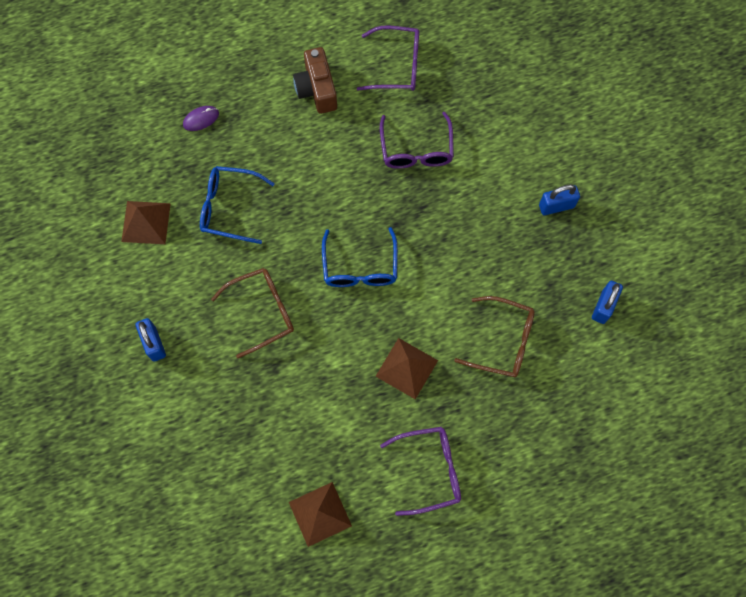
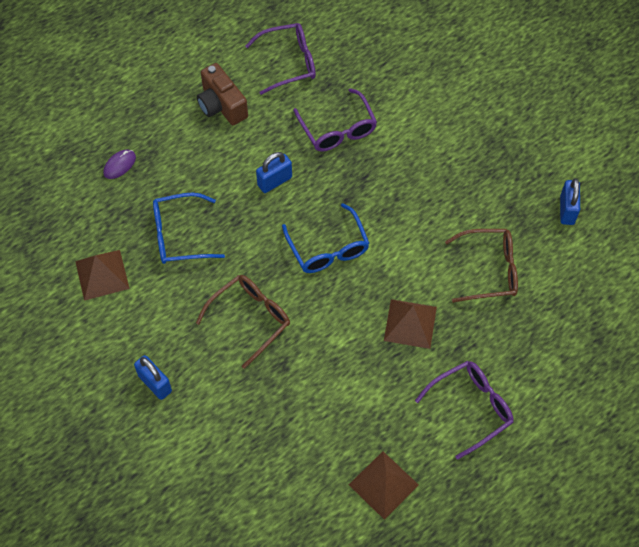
camera: 20 degrees left, 10 degrees down
blue padlock [539,184,580,215] -> blue padlock moved to [256,152,292,193]

